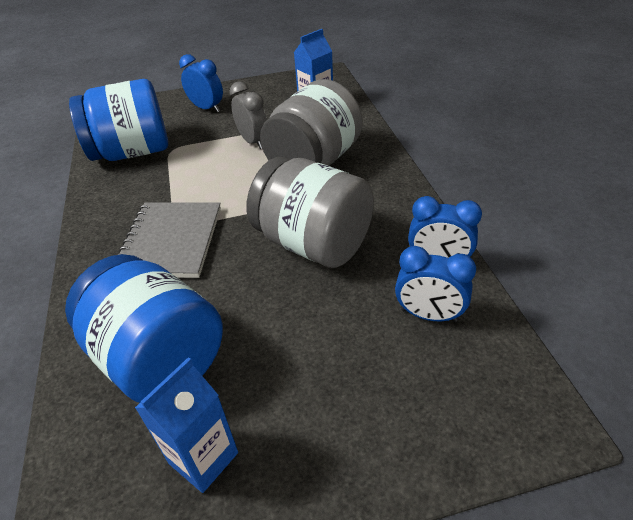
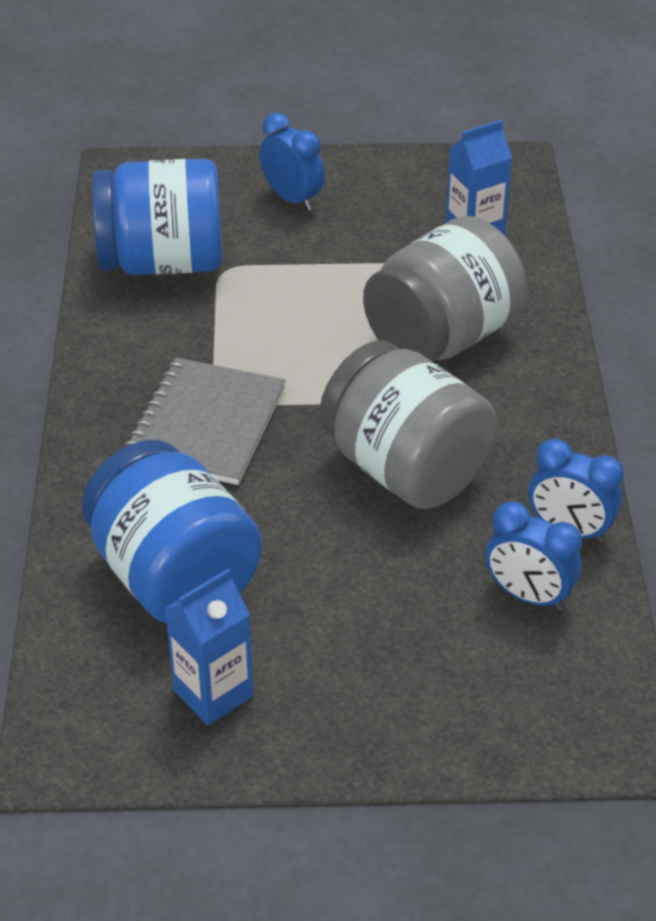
camera: 10 degrees right, 0 degrees up
grey clock [229,81,267,149] -> none

